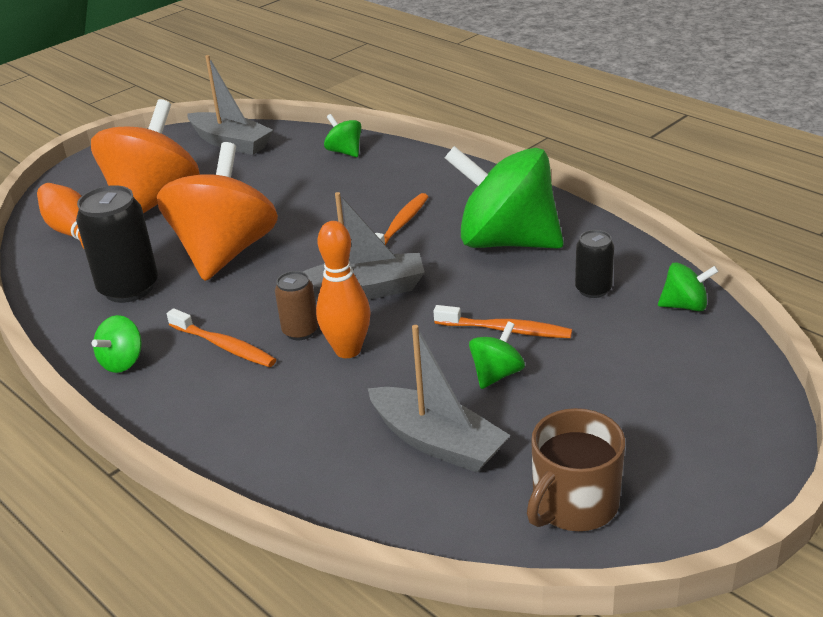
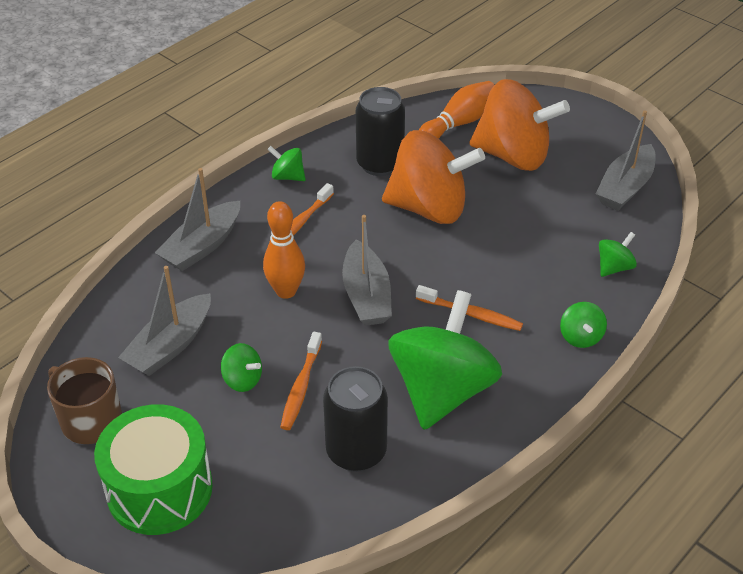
camera: 85 degrees right, 10 degrees up
brown can [275,271,319,340] -> none
black can [575,230,614,298] -> black can [323,366,388,472], size x1.78
green spinning top [658,262,719,311] -> green spinning top moved to [560,302,607,348]
none -> green drum [94,404,213,535]
none -> grey boat [155,168,240,271]

